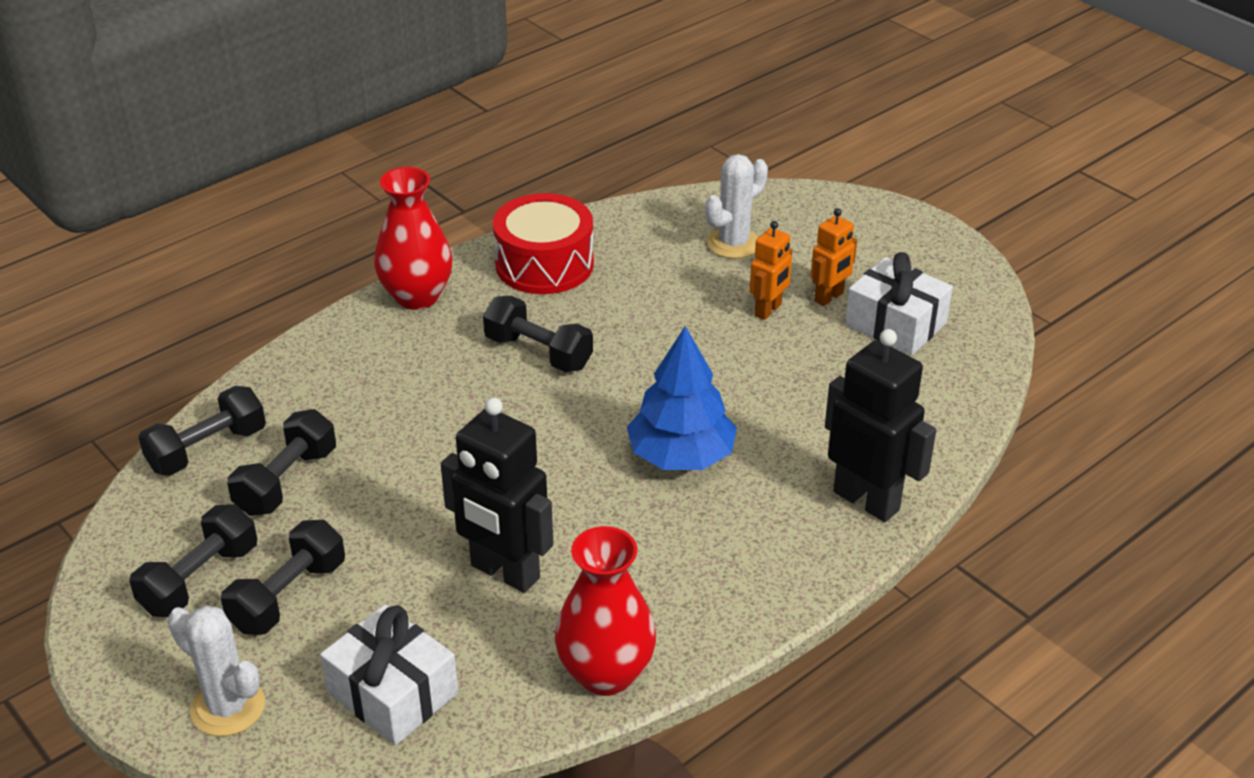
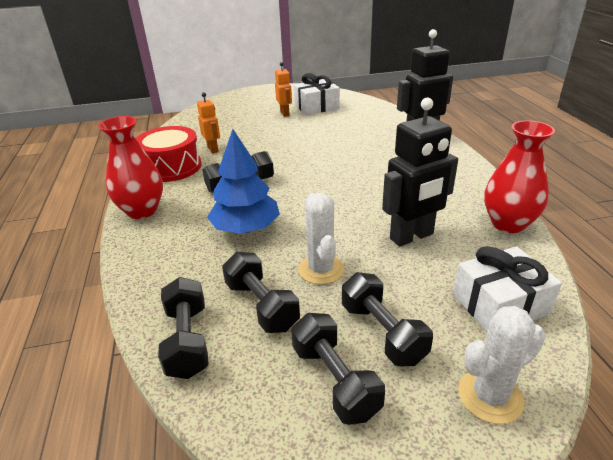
camera: 60 degrees left, 5 degrees down
blue tree [627,326,737,470] -> blue tree moved to [207,129,280,234]
white cactus [705,154,768,259] -> white cactus moved to [298,193,344,285]
orange robot [750,221,792,320] -> orange robot moved to [197,92,220,154]

